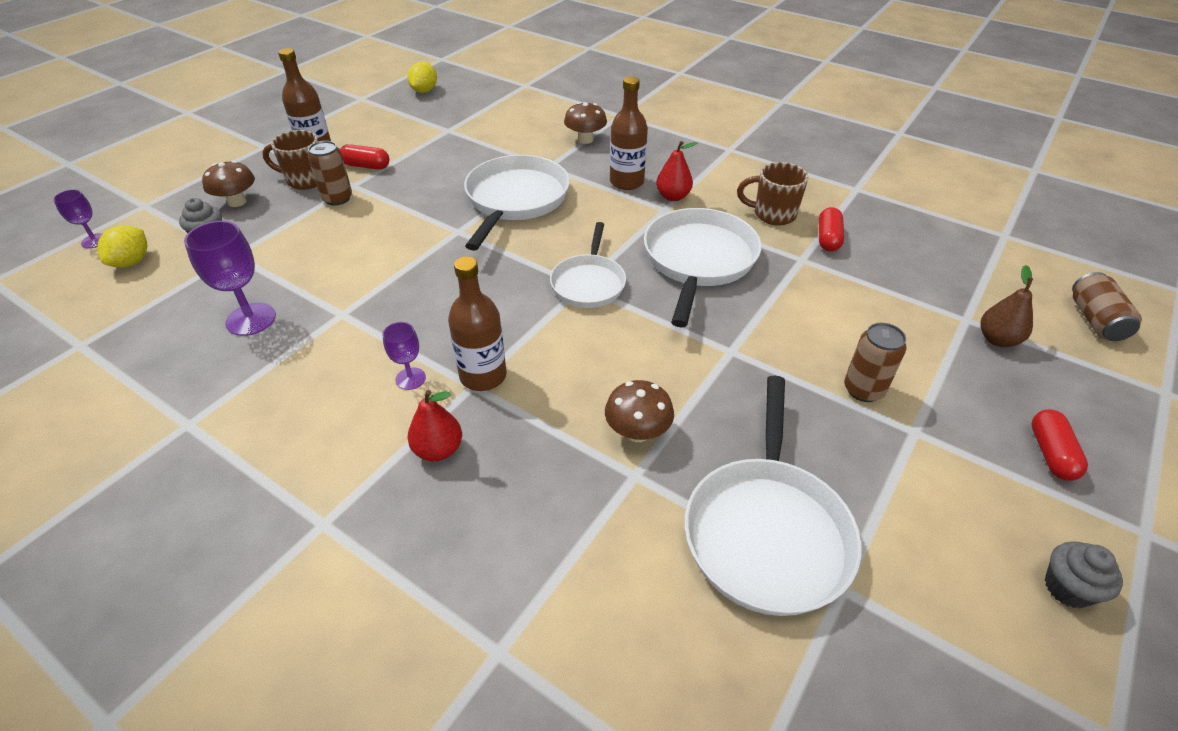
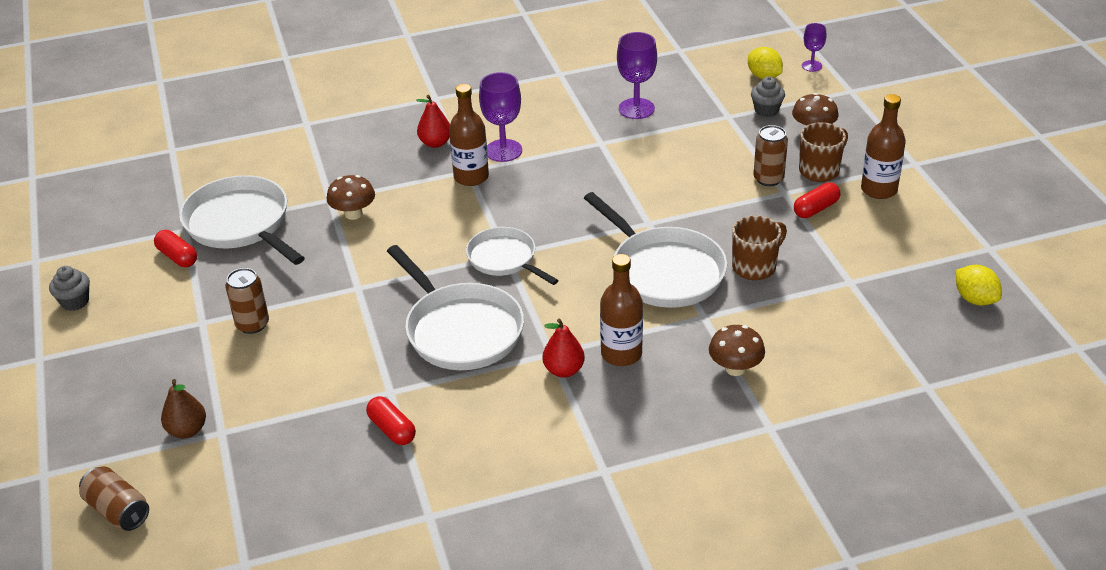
camera: 130 degrees right, 5 degrees down
purple goblet [382,322,426,390] -> purple goblet [479,72,522,162], size x1.73
brown mug [737,162,809,226] -> brown mug moved to [732,215,787,280]
red capsule [1031,409,1088,481] -> red capsule moved to [154,230,197,267]

